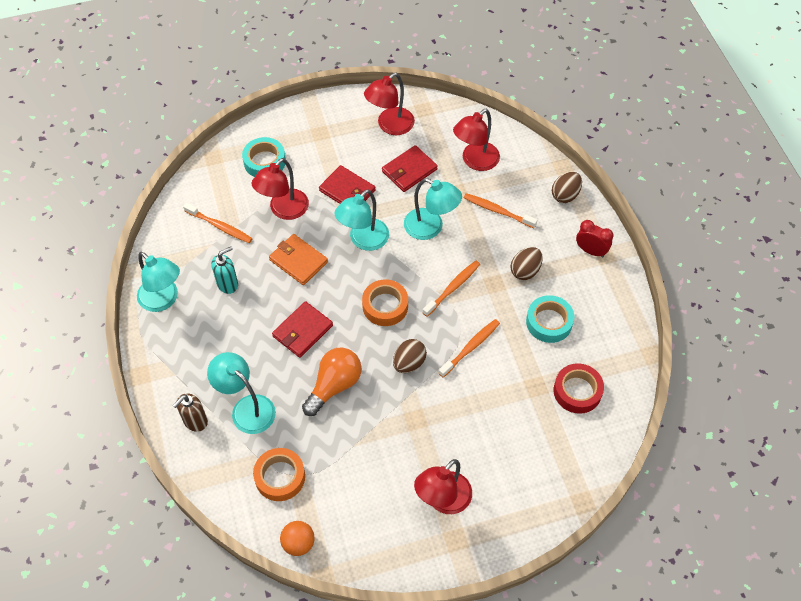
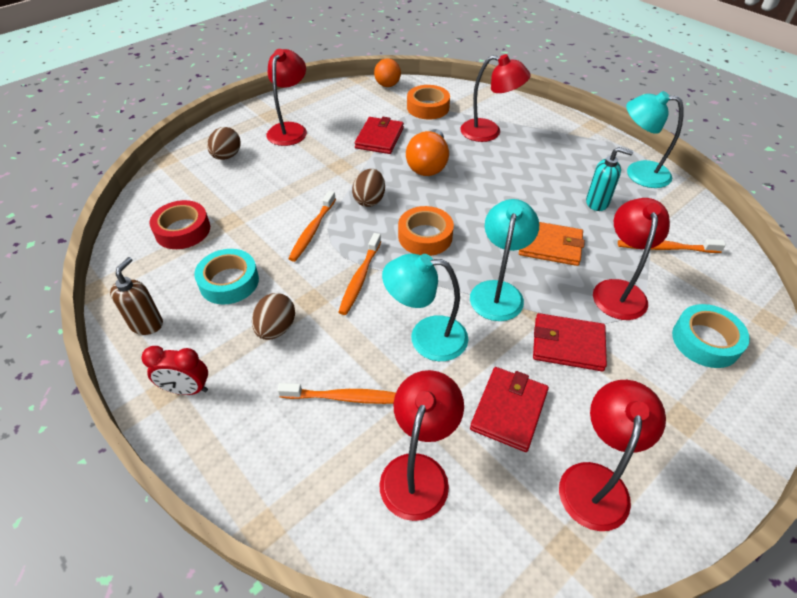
camera: 155 degrees right, 10 degrees down
brown soap dispenser [173,394,208,432] -> brown soap dispenser moved to [110,257,163,335]
turquoise lamp [207,352,276,434] -> red lamp [460,54,531,142]
turquoise soap dispenser [211,247,238,294] -> turquoise soap dispenser turned 105 degrees counterclockwise [586,147,633,211]
red wallet [272,301,333,358] -> red wallet moved to [355,117,404,154]
brown egg [552,172,582,203] -> brown egg moved to [207,127,241,160]

